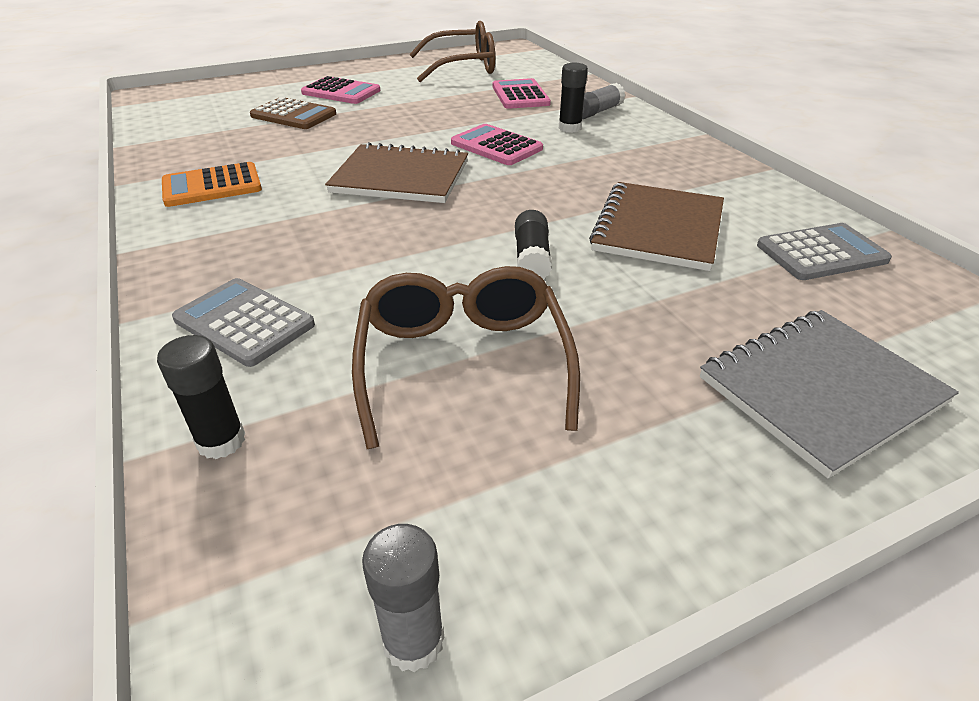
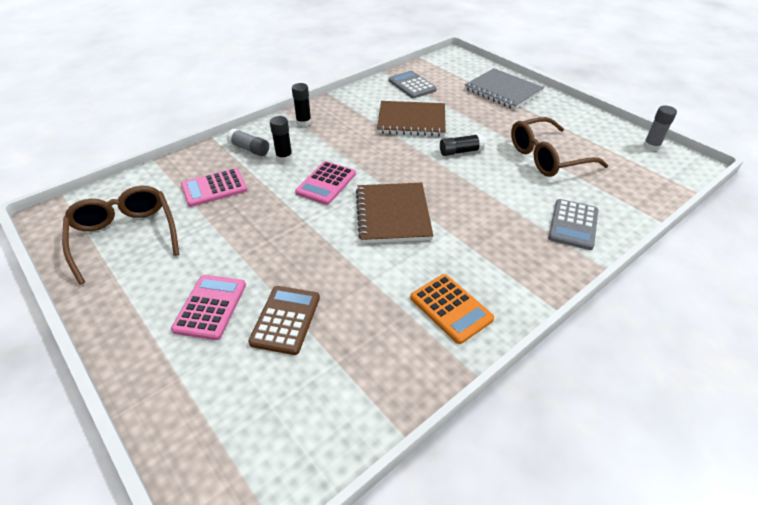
camera: 105 degrees left, 5 degrees up
black glue stick [157,335,245,459] -> black glue stick moved to [292,83,312,126]

